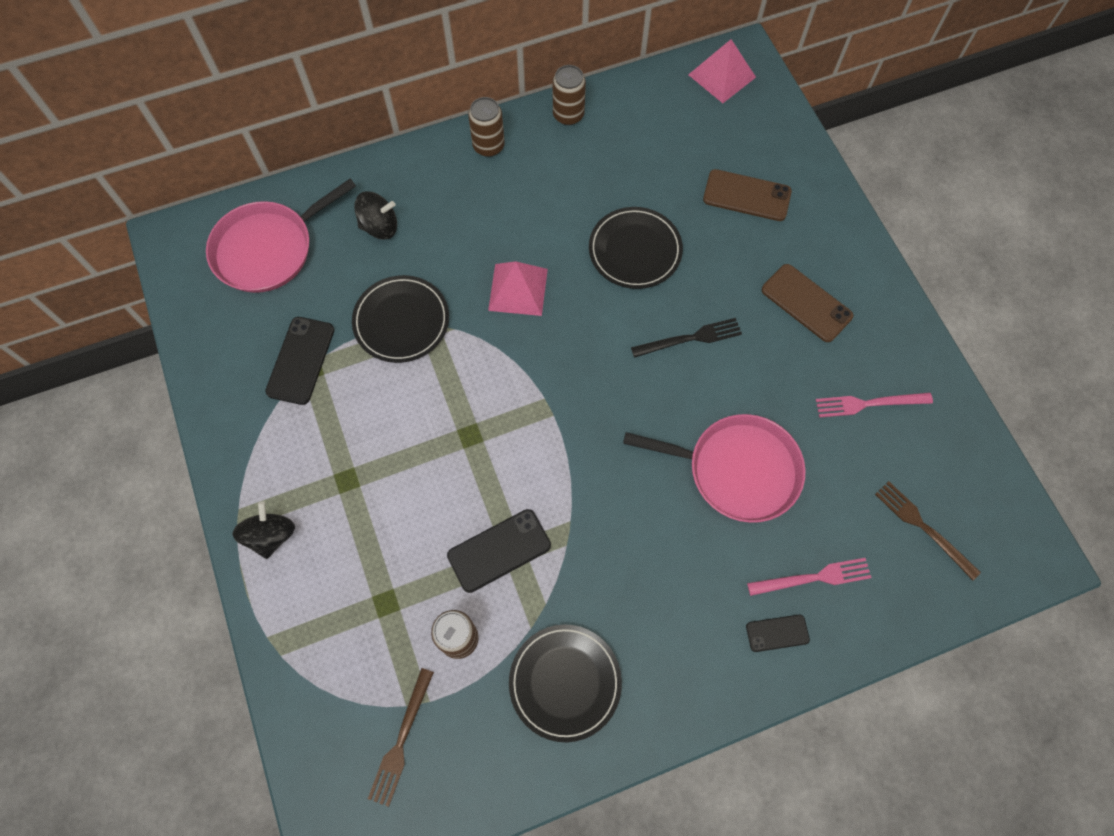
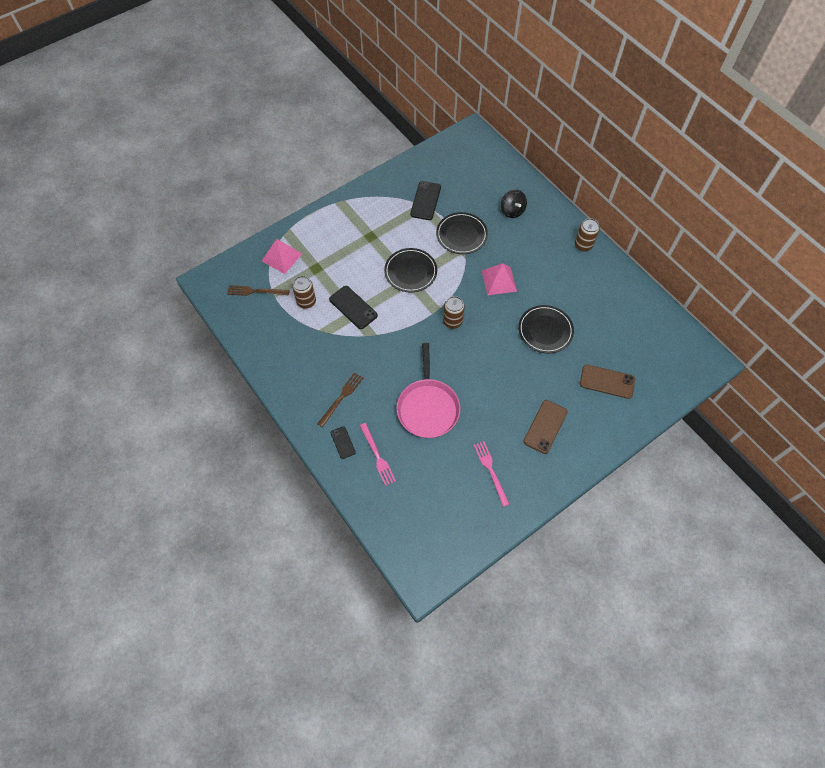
camera: 75 degrees right, 5 degrees down
pink pan [206,179,356,293] -> none
black spinning top [233,501,295,559] -> none
black phone [265,317,334,405] -> black phone turned 75 degrees counterclockwise [410,181,441,220]
black plate [509,625,622,742] -> black plate moved to [384,248,437,292]
brown can [553,65,586,125] -> brown can moved to [443,296,465,329]
black fork [631,318,742,358] -> none
pink pyramid [688,39,756,103] -> pink pyramid moved to [262,239,302,274]
brown phone [703,169,792,221] -> brown phone turned 75 degrees counterclockwise [580,364,635,399]
brown fork [875,481,981,580] -> brown fork moved to [317,372,363,427]

